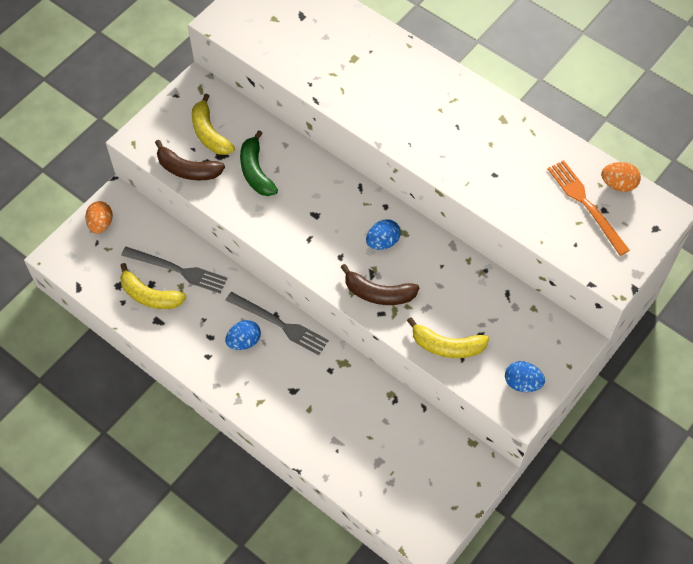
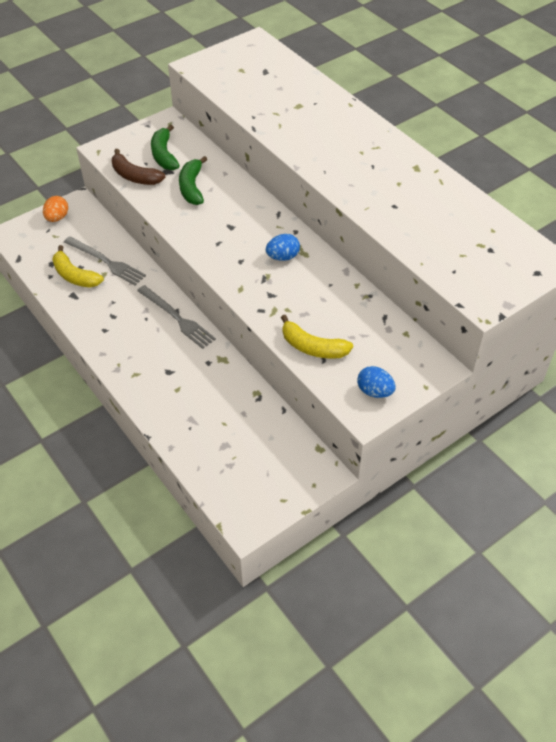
camera: 15 degrees right, 10 degrees down
yellow banana [192,94,235,155] -> green banana [151,125,180,170]
blue egg [225,320,261,350] -> none
brown banana [341,264,419,305] -> none
orange fork [547,160,630,256] -> none
orange egg [601,162,641,192] -> none

